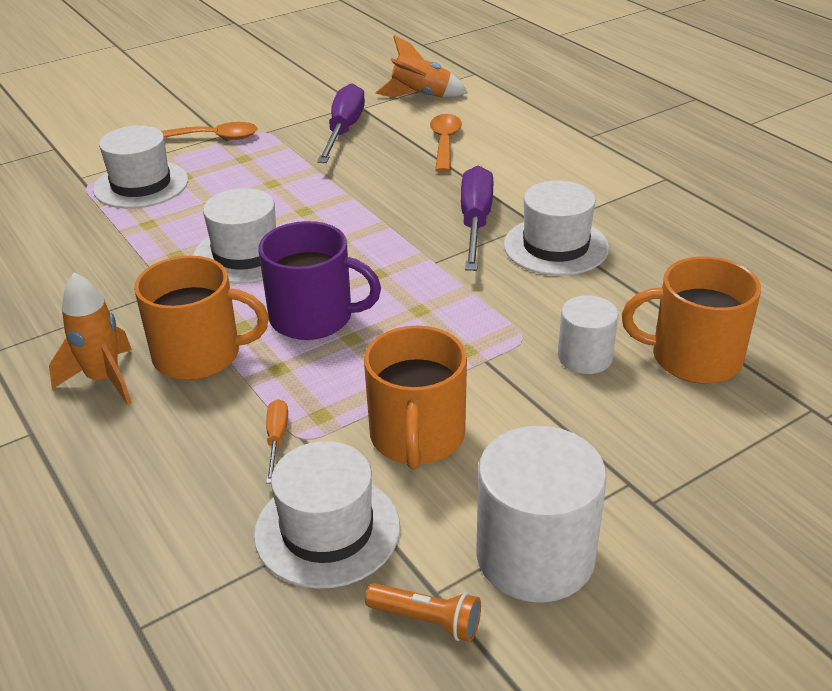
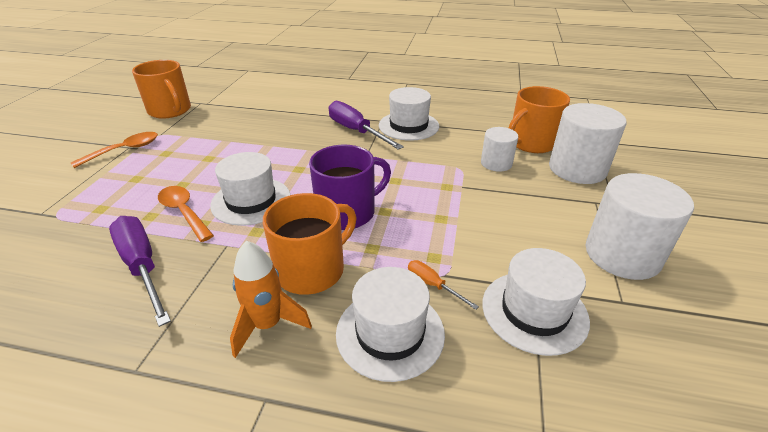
camera: 45 degrees left, 0 degrees up
white hat [93,125,188,209] -> white hat moved to [336,267,445,382]
purple screwdriver [317,83,365,163] -> purple screwdriver moved to [109,216,171,327]
orange mug [364,326,467,469] -> orange mug moved to [132,60,191,119]
orange flashlight [365,583,481,642] -> none
orange rocket [375,35,468,98] -> none
orange spoon [430,114,462,172] -> orange spoon moved to [158,186,214,242]
none -> white cylinder [549,103,627,184]

